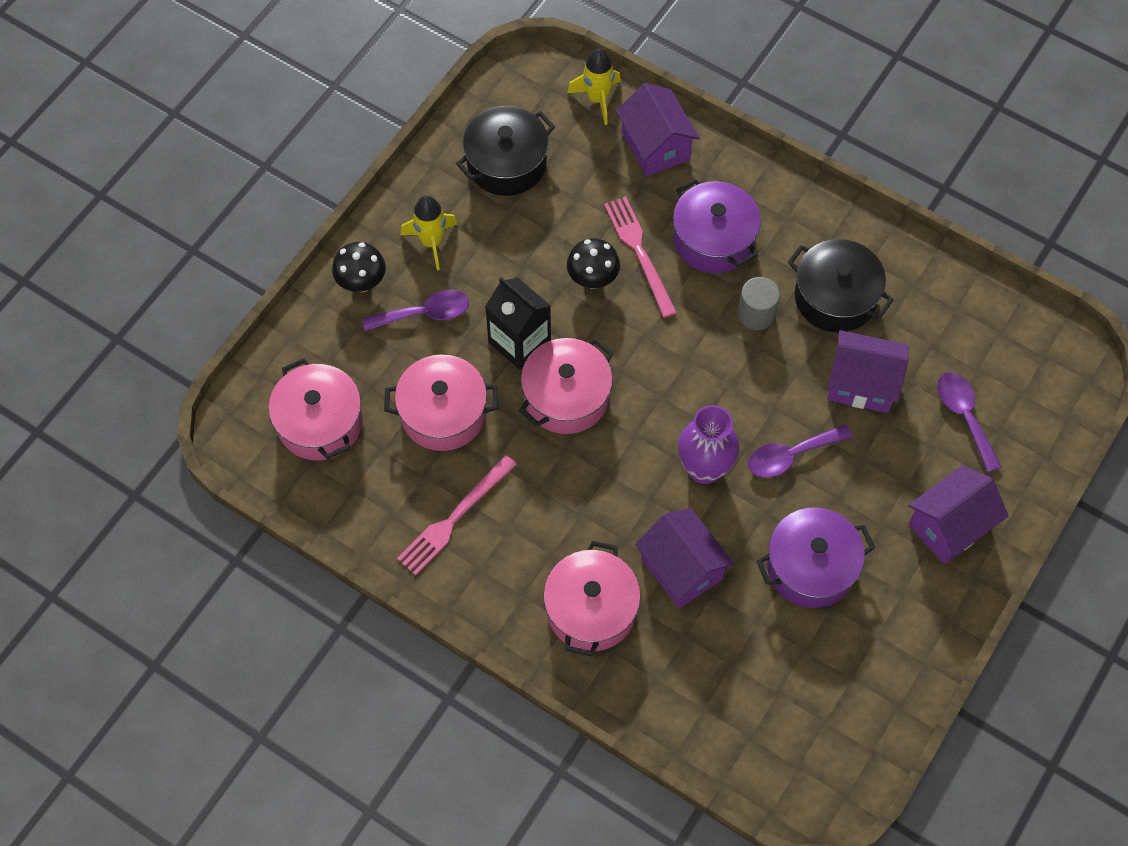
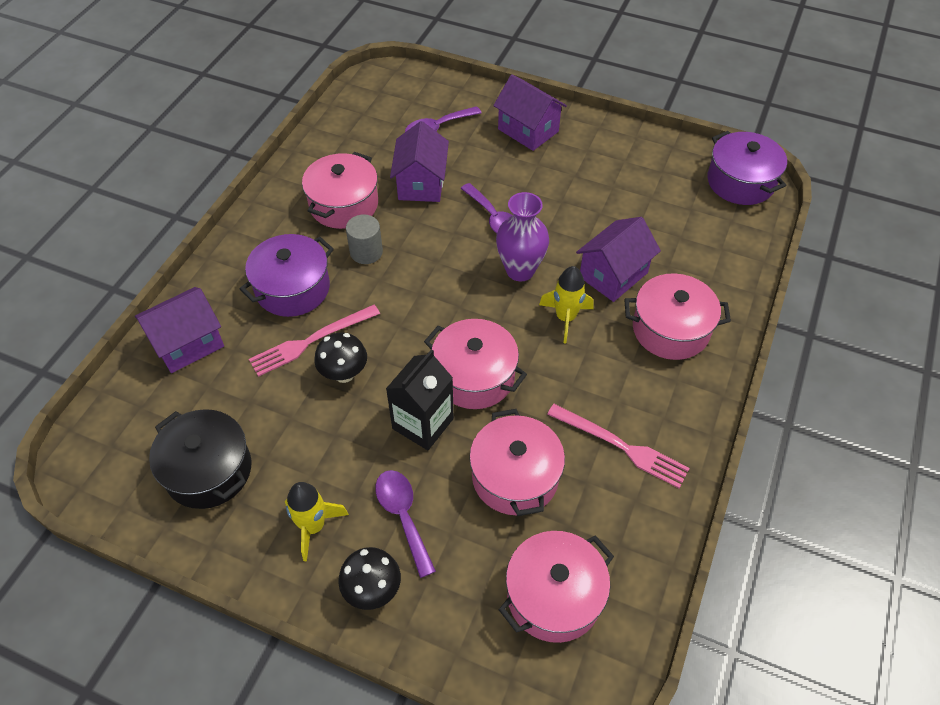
camera: 100 degrees left, 10 degrees down
yellow rocket [567,49,621,125] -> yellow rocket moved to [539,266,593,343]
purple pot [756,508,875,608] -> purple pot moved to [707,131,787,205]
black pot [788,239,894,333] -> pink pot [302,152,378,229]

